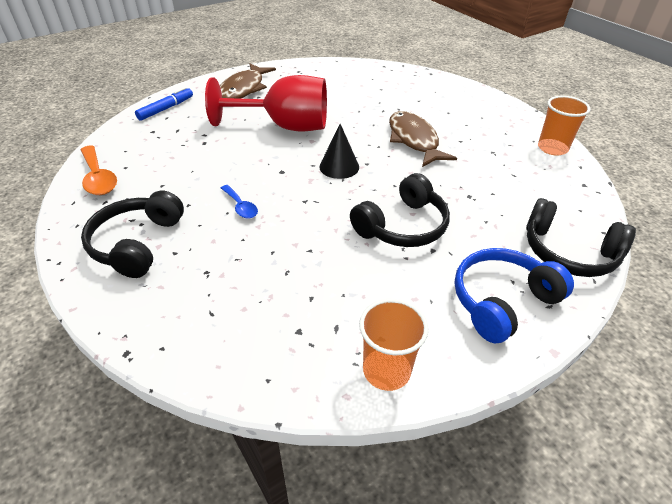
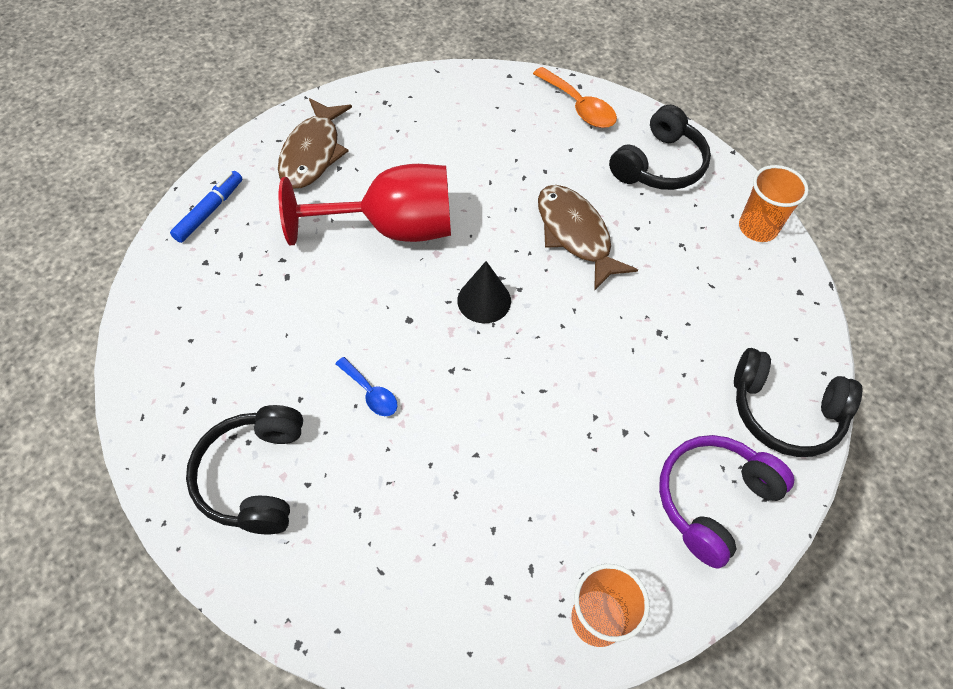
camera: 10 degrees left, 15 degrees up
orange spoon [81,146,117,195] -> orange spoon moved to [533,67,617,128]
black headphones [350,173,450,247] -> black headphones moved to [609,105,711,190]
blue headphones [455,248,574,343] -> purple headphones [659,435,794,569]

